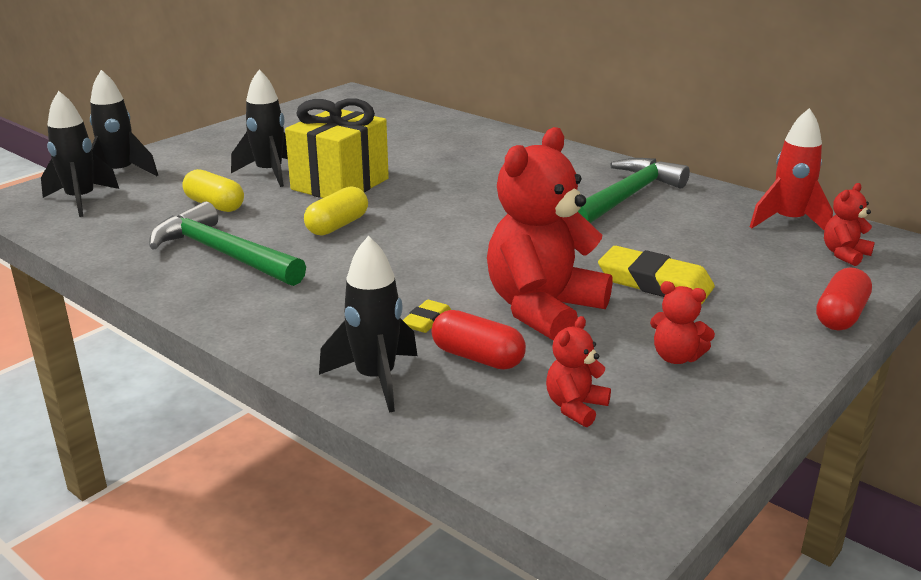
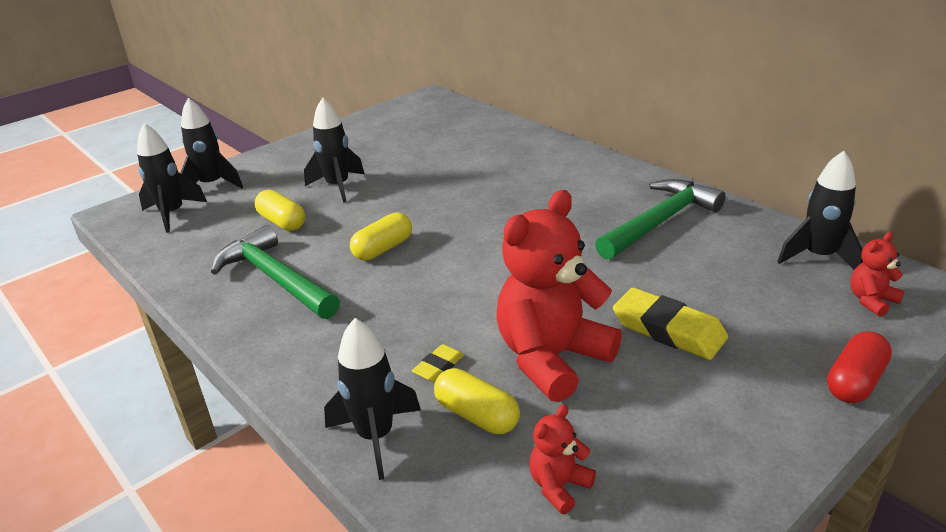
camera: 10 degrees right, 5 degrees up
yellow gift [285,99,389,198] -> none
red capsule [431,310,526,370] -> yellow capsule [434,368,520,434]
red teddy bear [650,281,715,364] -> none
red rocket [750,108,833,230] -> black rocket [777,151,863,270]

